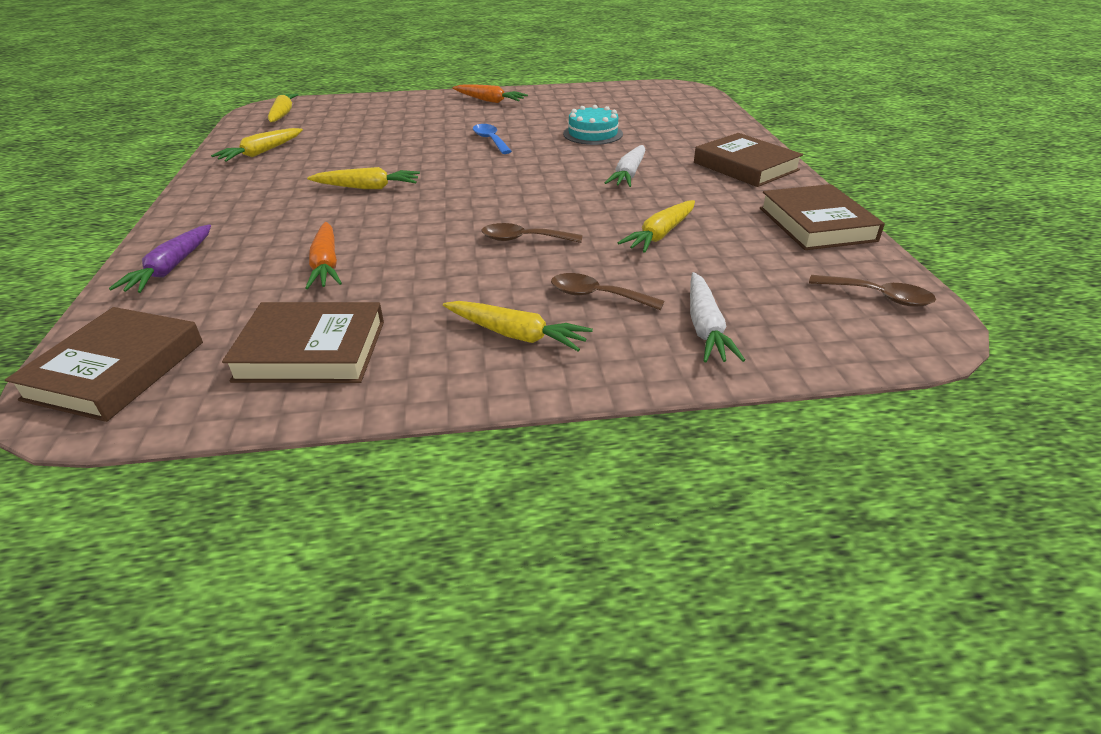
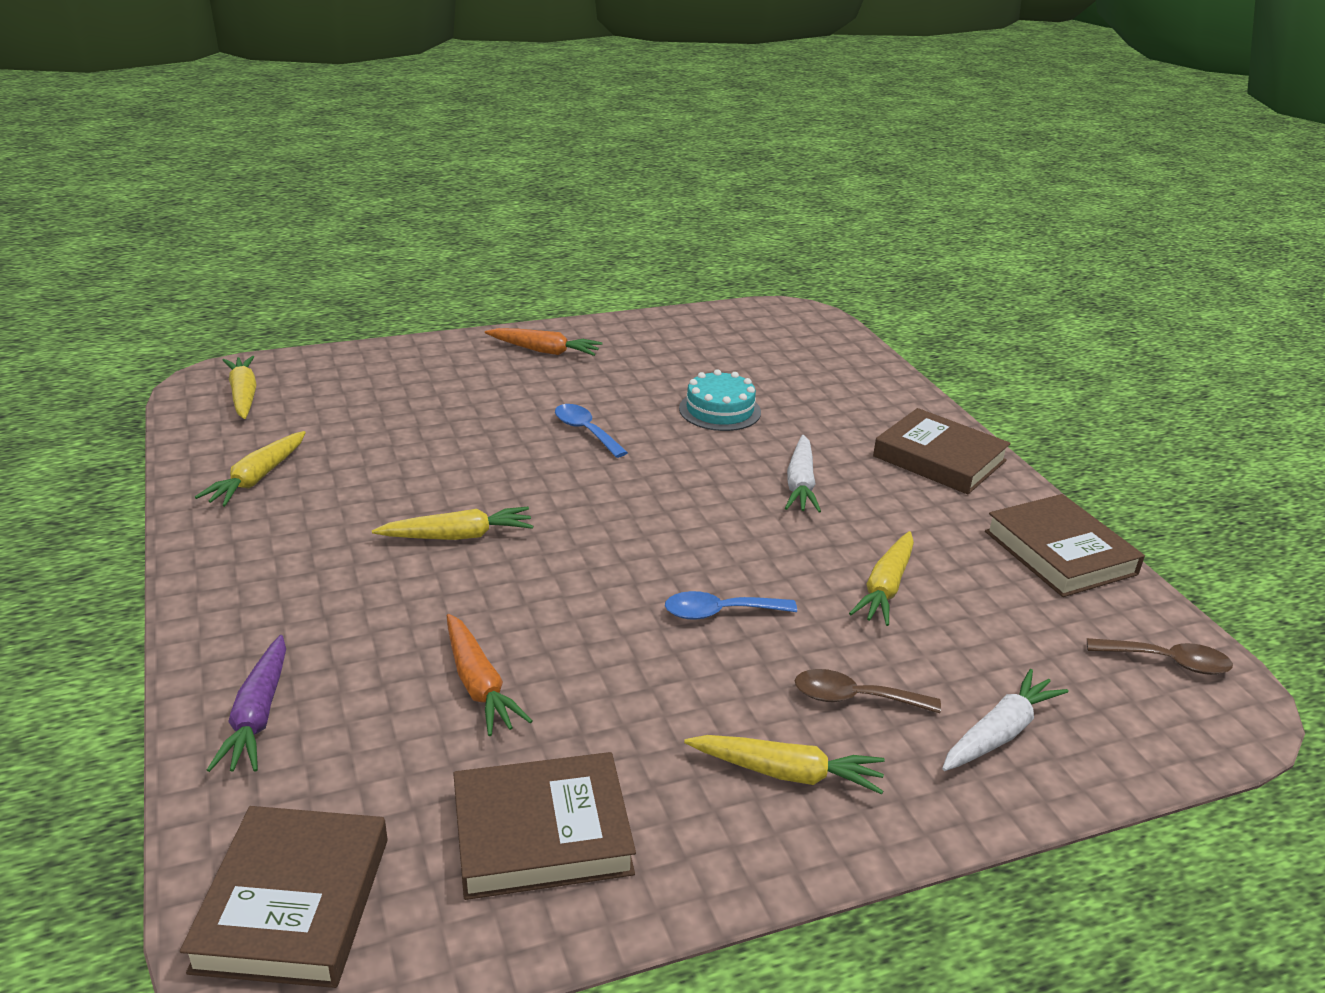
camera: 15 degrees left, 5 degrees down
brown spoon [482,223,582,243] -> blue spoon [665,591,797,620]
white carrot [690,272,745,362] -> white carrot turned 120 degrees counterclockwise [942,669,1069,771]

